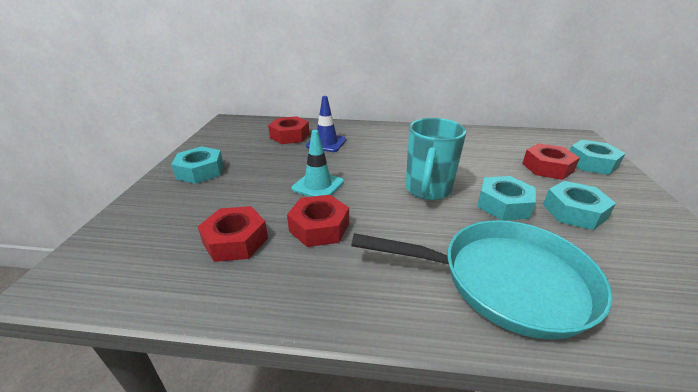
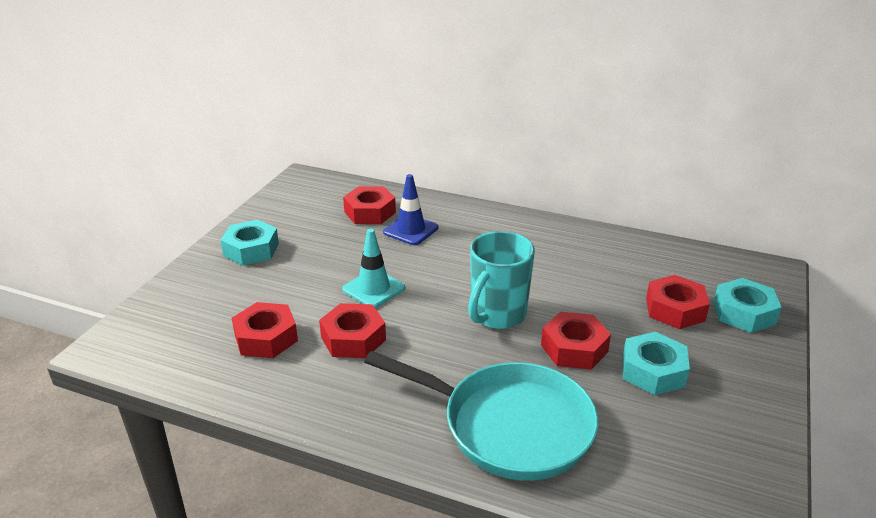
camera: 15 degrees right, 0 degrees up
turquoise nut [477,176,536,221] -> red nut [541,312,611,370]

